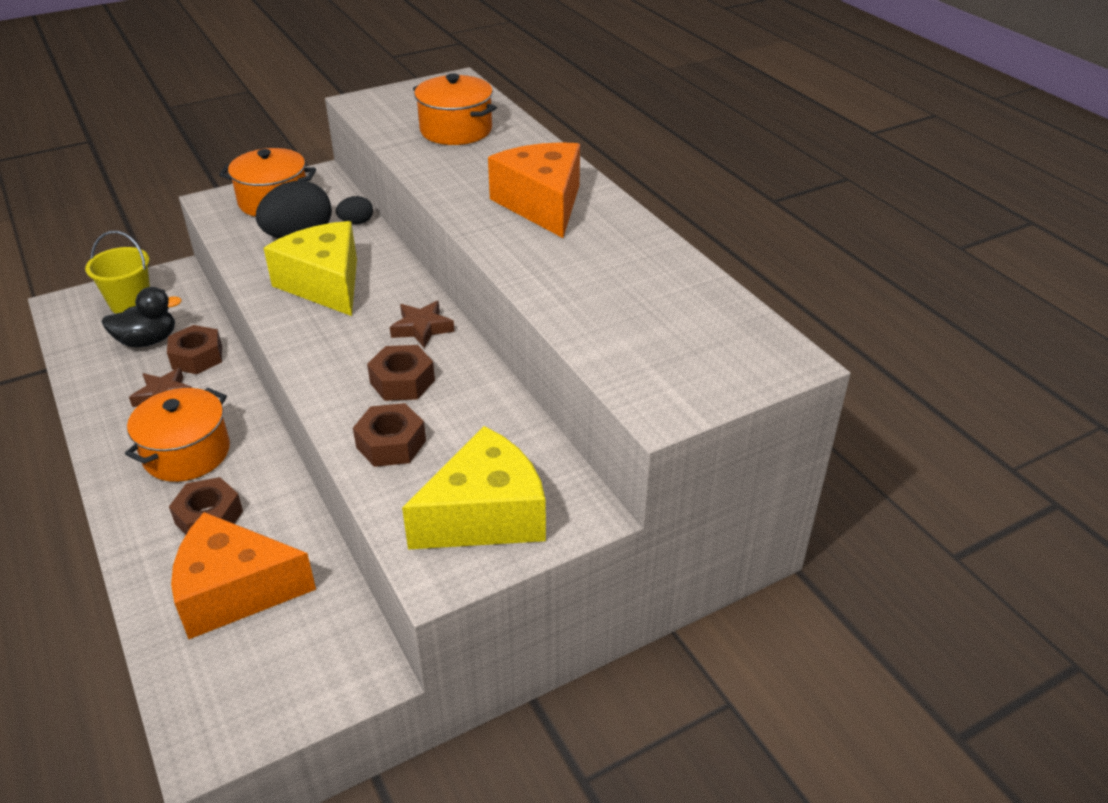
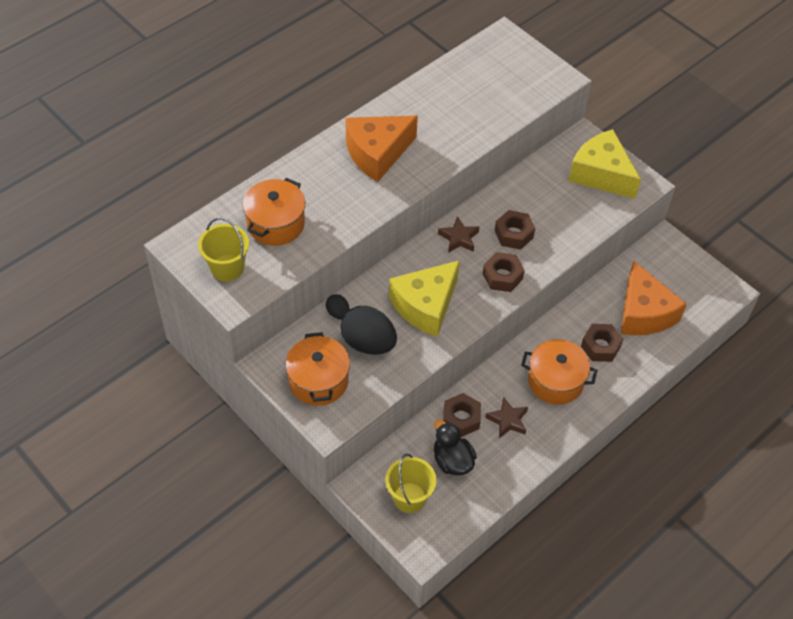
camera: 105 degrees left, 15 degrees up
brown nut [353,403,426,467] -> brown nut moved to [483,252,525,292]
none -> yellow bucket [198,217,249,282]

